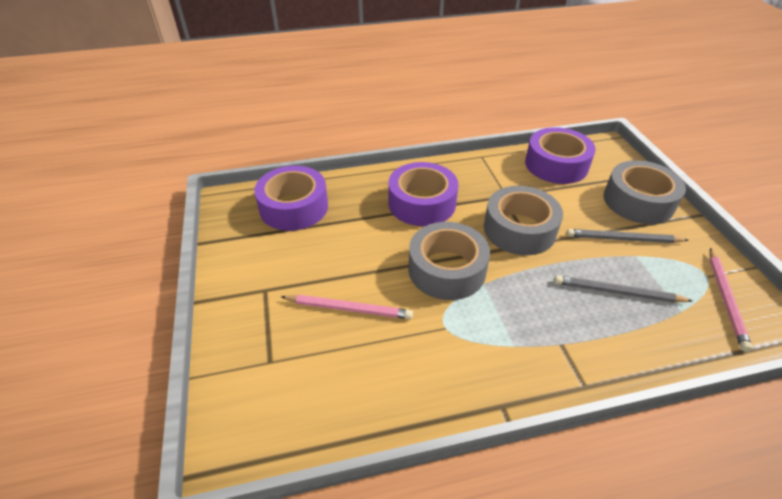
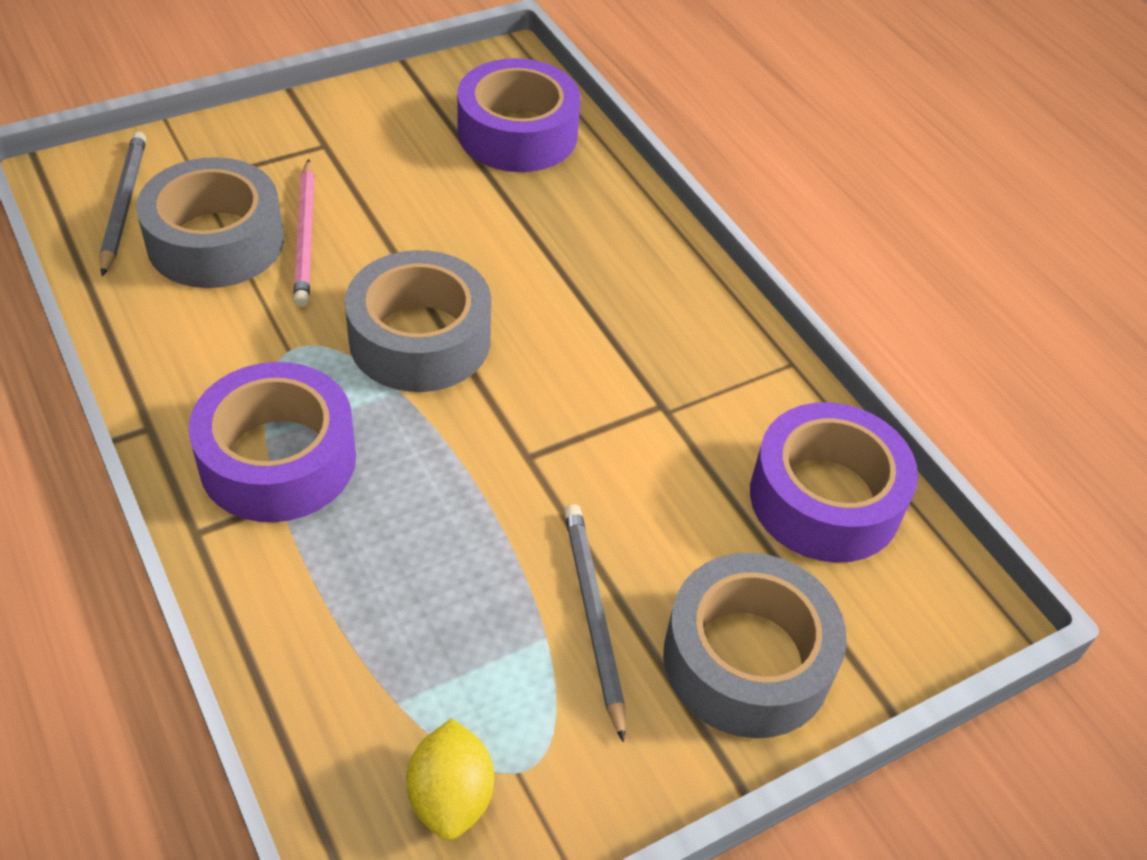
camera: 70 degrees right, 5 degrees up
purple tape [388,162,458,226] -> purple tape moved to [189,362,356,522]
grey tape [484,186,563,255] -> grey tape moved to [136,157,284,288]
grey pencil [555,275,693,303] -> grey pencil moved to [100,131,146,276]
pink pencil [709,248,752,352] -> yellow lemon [406,719,494,840]

